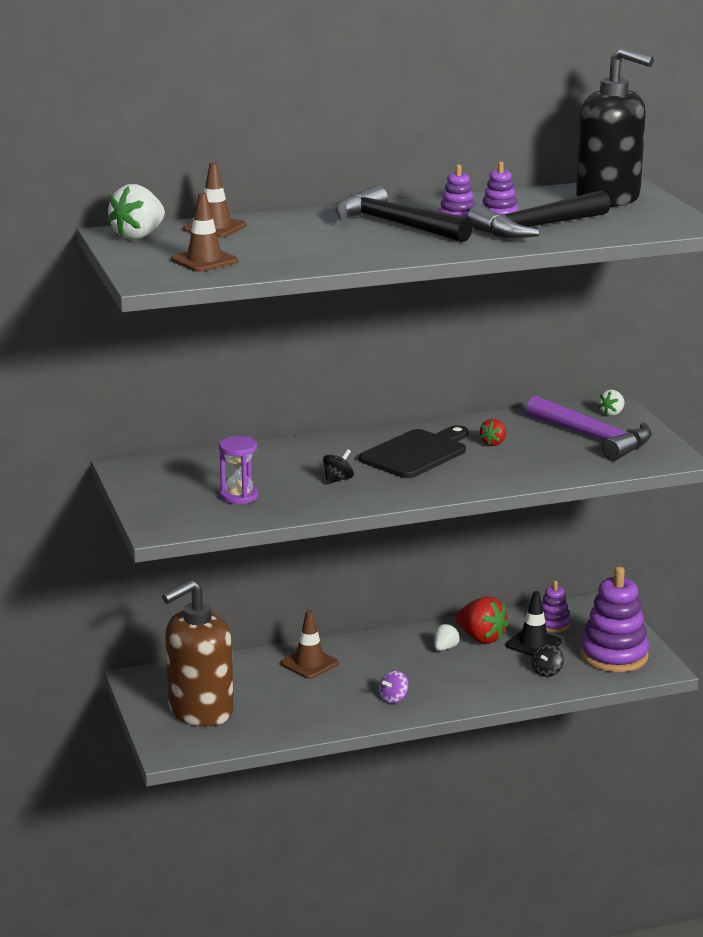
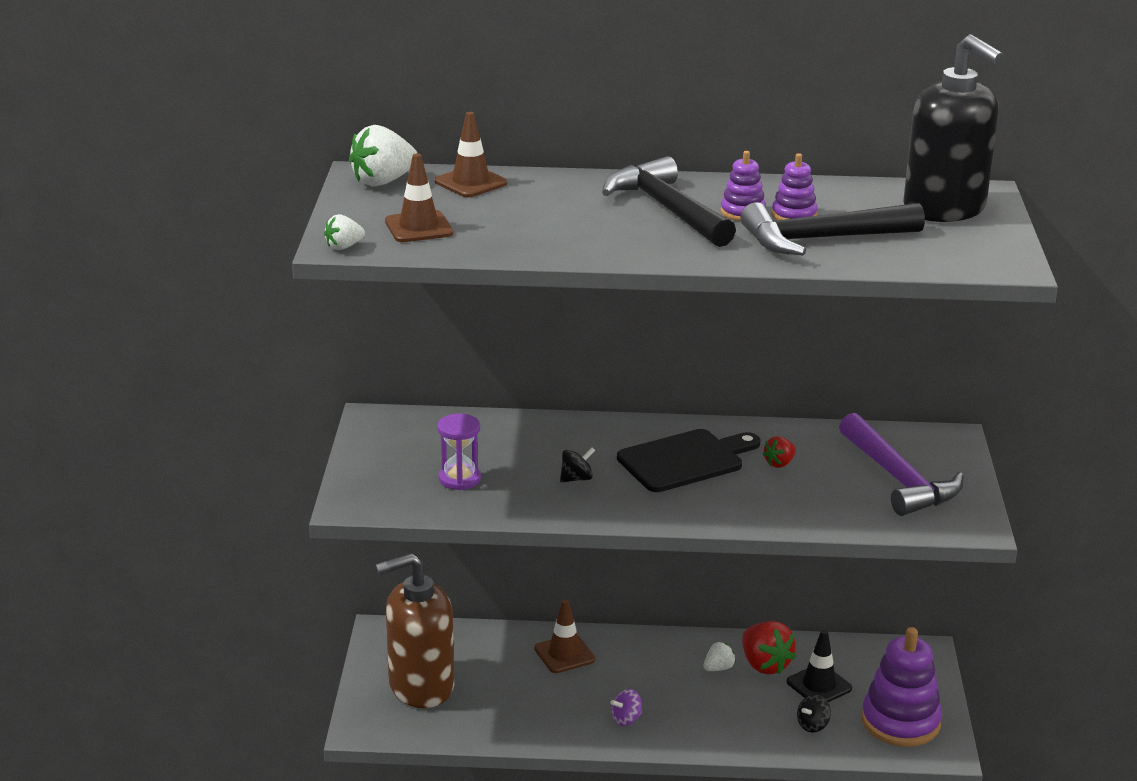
camera: 20 degrees right, 5 degrees up
purple stacking toy [541,580,571,633] -> none
white strawberry [598,390,624,416] -> white strawberry moved to [324,214,365,250]

